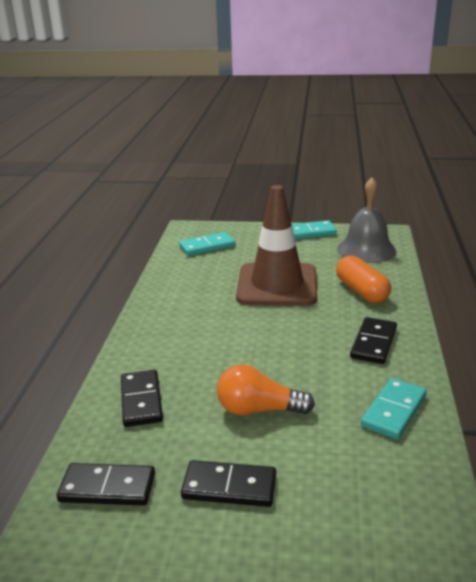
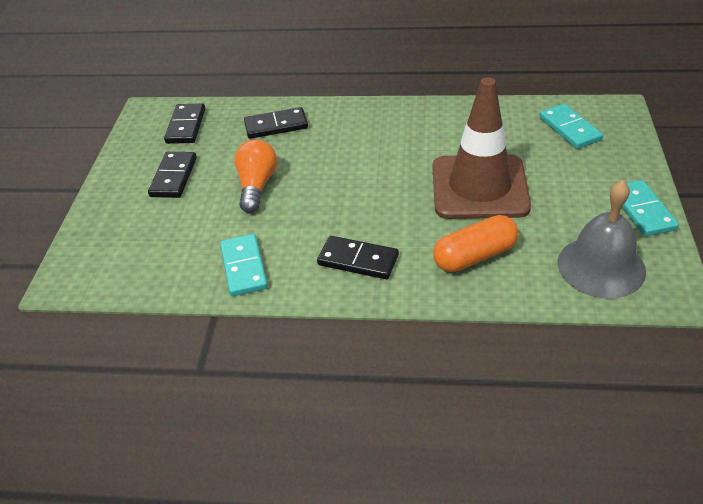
camera: 90 degrees right, 15 degrees up
turquoise domino [361,378,426,439] -> turquoise domino turned 45 degrees clockwise [220,234,268,296]

